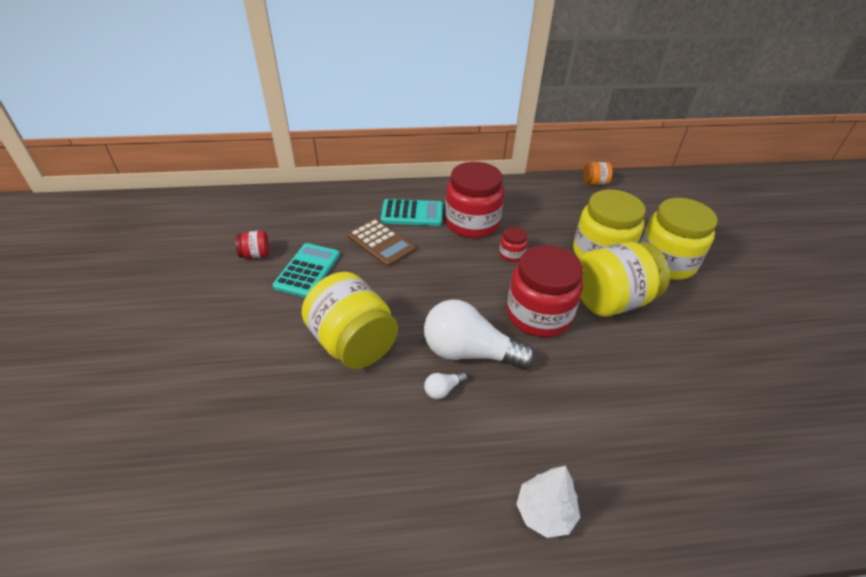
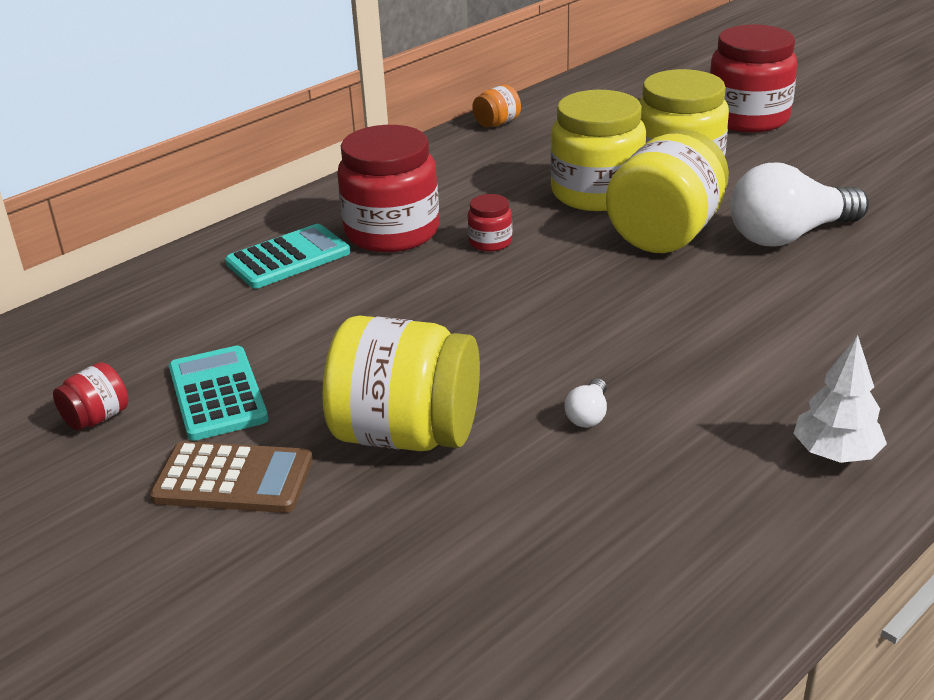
camera: 35 degrees left, 10 degrees down
brown calculator [347,219,416,267] -> brown calculator moved to [150,441,313,513]
white light bulb [424,299,535,369] -> white light bulb moved to [730,162,869,247]
red jar [507,245,583,337] -> red jar moved to [710,25,797,132]

